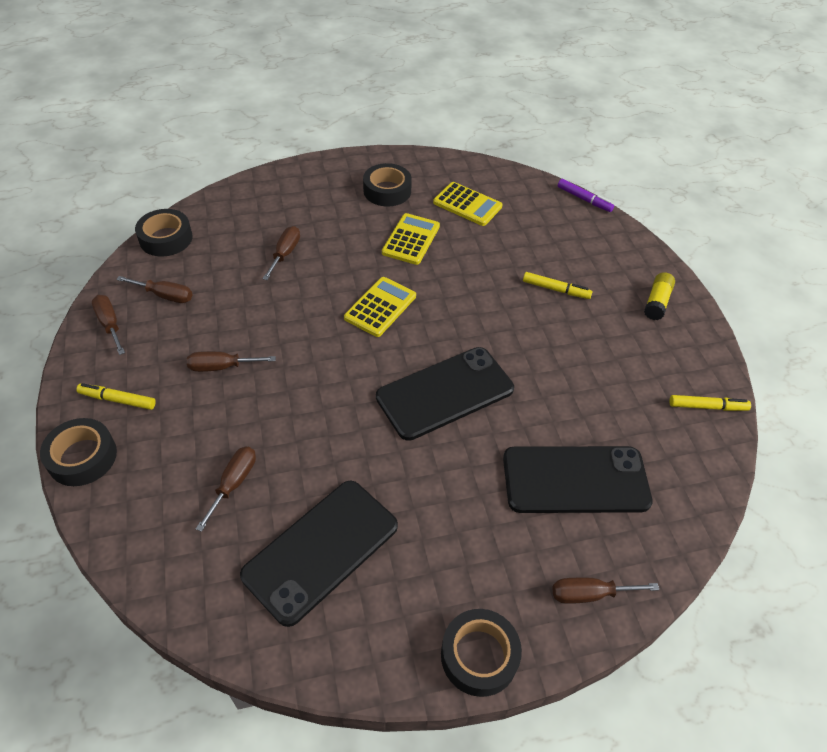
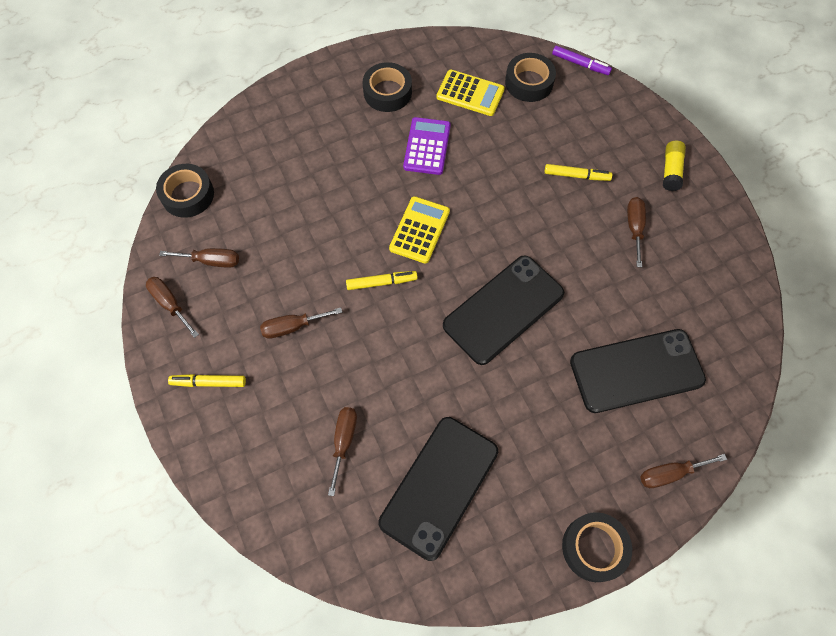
camera: 10 degrees left, 15 degrees up
black tape [40,418,117,486] -> black tape moved to [505,53,556,102]
brown screwdriver [262,226,300,280] -> brown screwdriver moved to [627,197,646,267]
yellow calculator [382,213,440,265] -> purple calculator [403,117,451,175]
yellow marker [669,395,751,411] -> yellow marker moved to [346,271,418,290]

